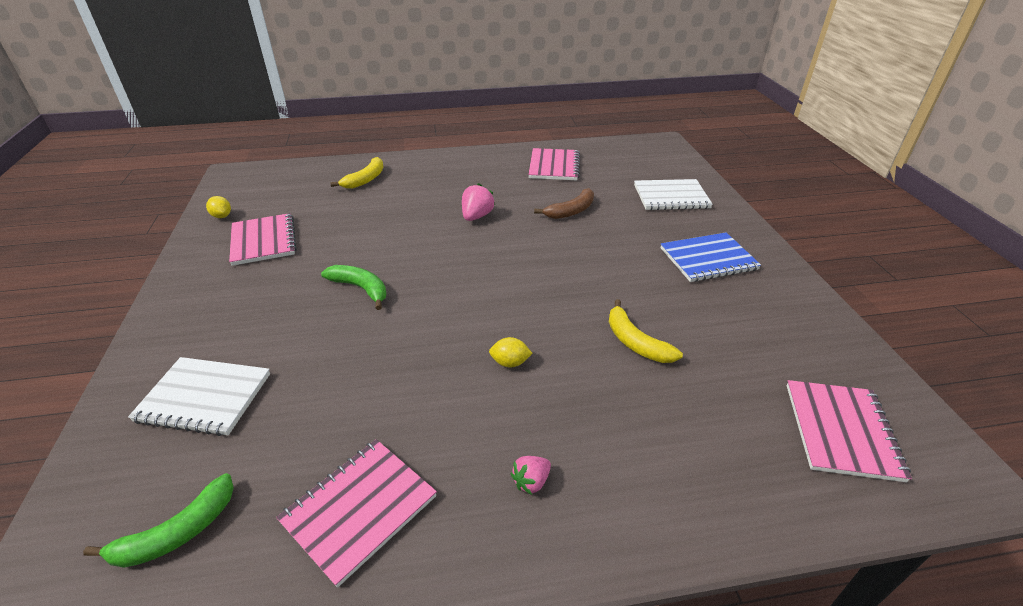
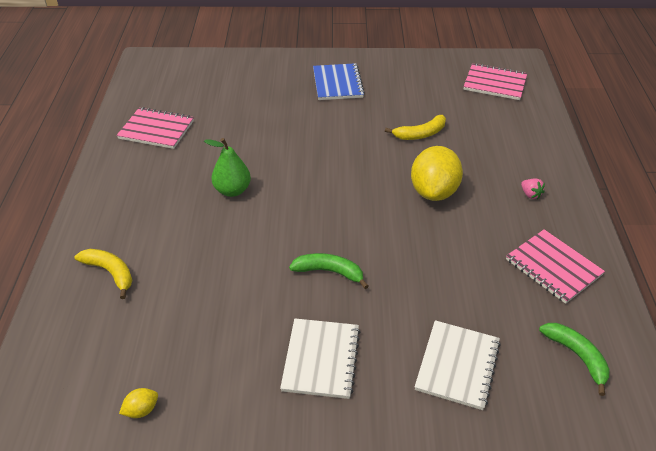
camera: 80 degrees left, 5 degrees up
pink notebook [229,213,297,266] -> none
green banana [321,265,386,310] -> green banana turned 60 degrees clockwise [289,253,369,289]
pink strawberry [462,183,495,221] -> green pear [204,138,251,197]
yellow lemon [489,337,533,368] -> yellow lemon [411,146,463,201], size x2.38
brown banana [534,188,594,219] -> none
white notebook [634,179,713,210] -> white notebook moved to [280,318,360,399]

